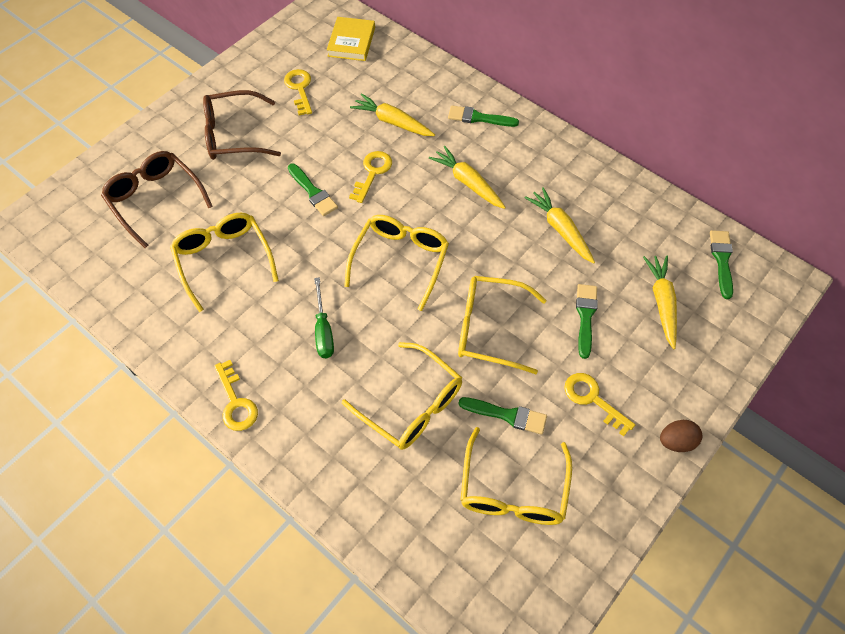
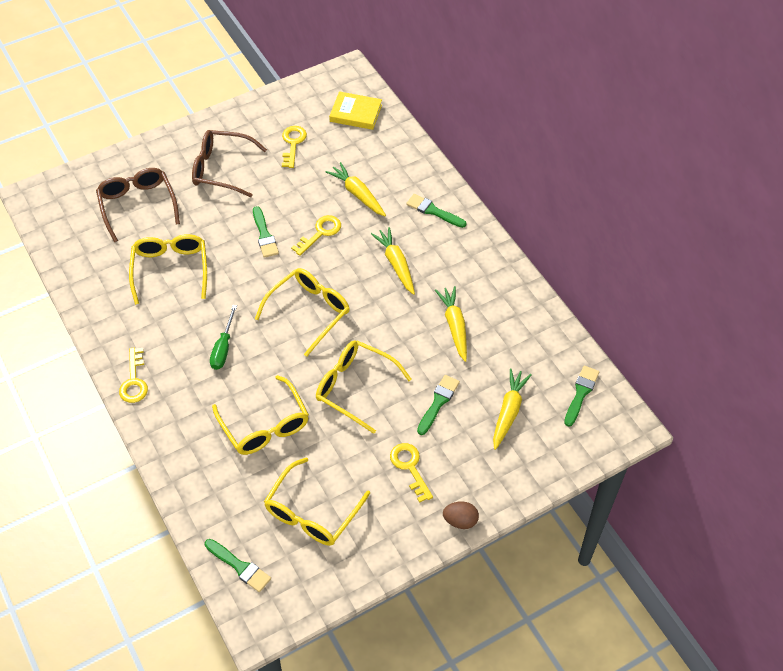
camera: 20 degrees right, 5 degrees down
yellow book [327,17,375,61] -> yellow book turned 75 degrees clockwise [329,91,382,130]
green brush [458,397,547,435] -> green brush moved to [205,539,271,592]

